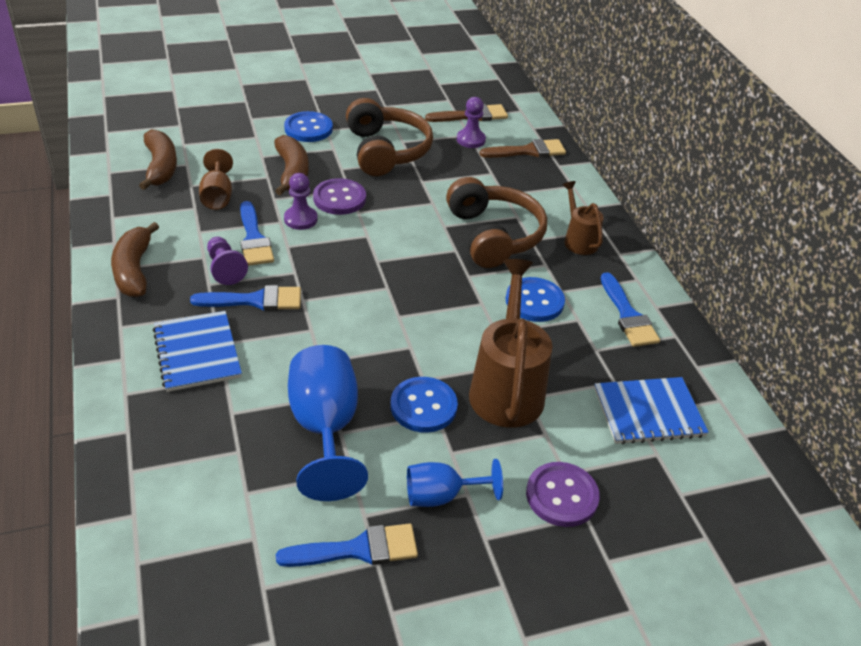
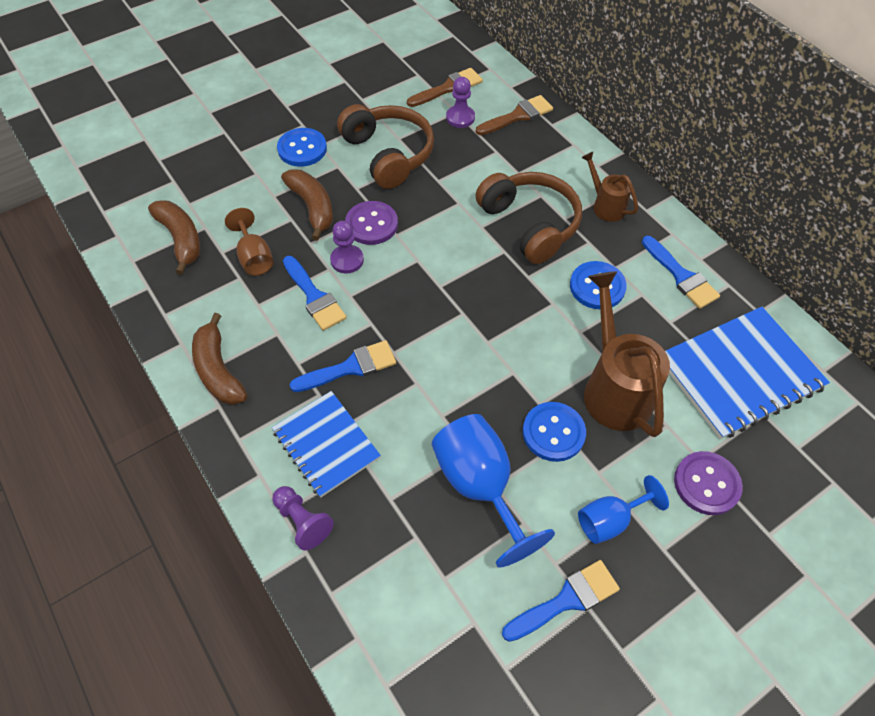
camera: 15 degrees left, 15 degrees up
purple pawn [207,237,248,285] -> purple pawn moved to [272,486,334,550]
blue notebook [594,377,709,444] -> blue notebook [665,307,830,439], size x1.54

